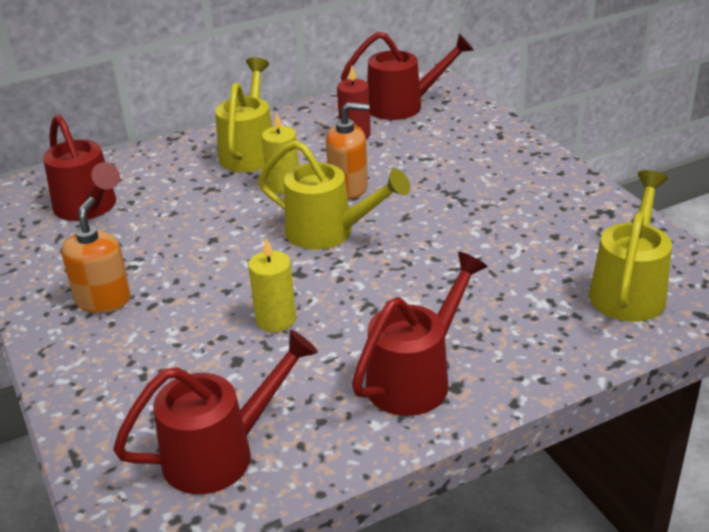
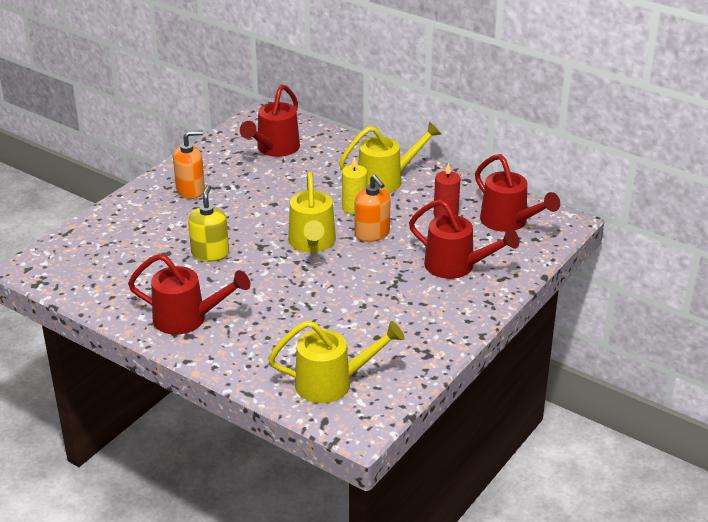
camera: 60 degrees right, 0 degrees up
red watering can [113,330,318,494] -> red watering can moved to [409,199,519,279]
yellow candle [248,238,296,332] -> yellow soap dispenser [188,185,229,262]

